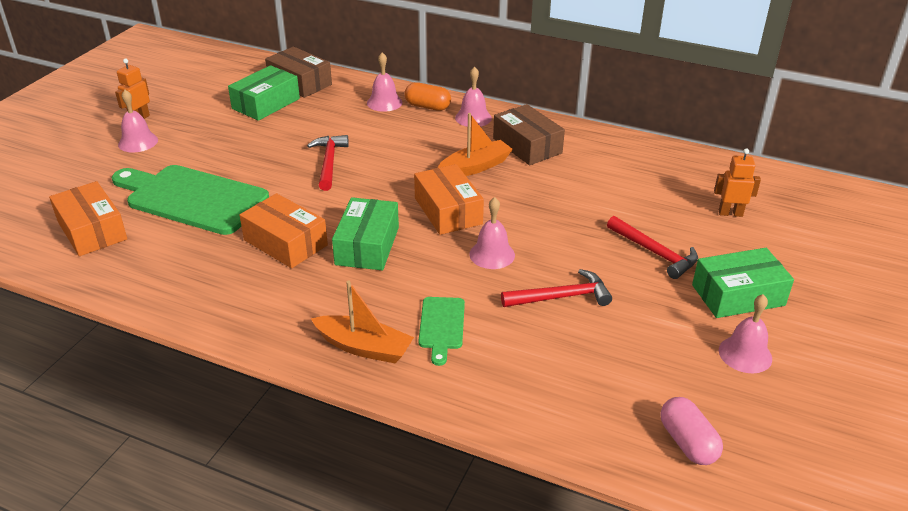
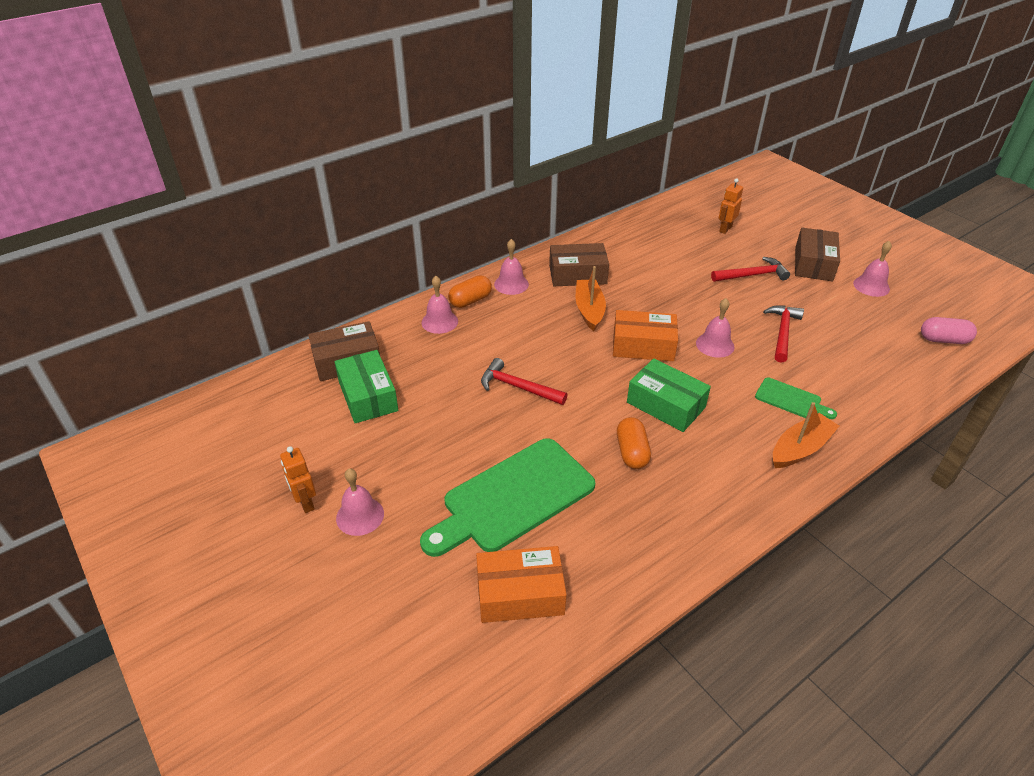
camera: 60 degrees left, 5 degrees up
orange box [240,193,328,268] -> orange capsule [617,417,651,469]
green box [692,248,794,318] -> brown box [795,228,840,281]

